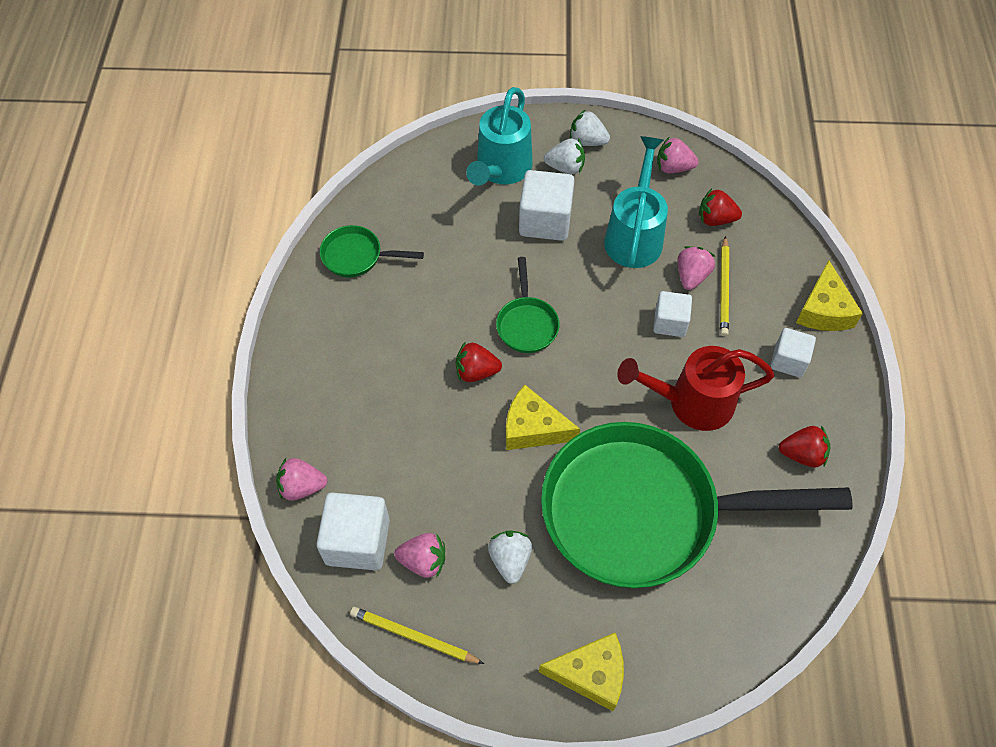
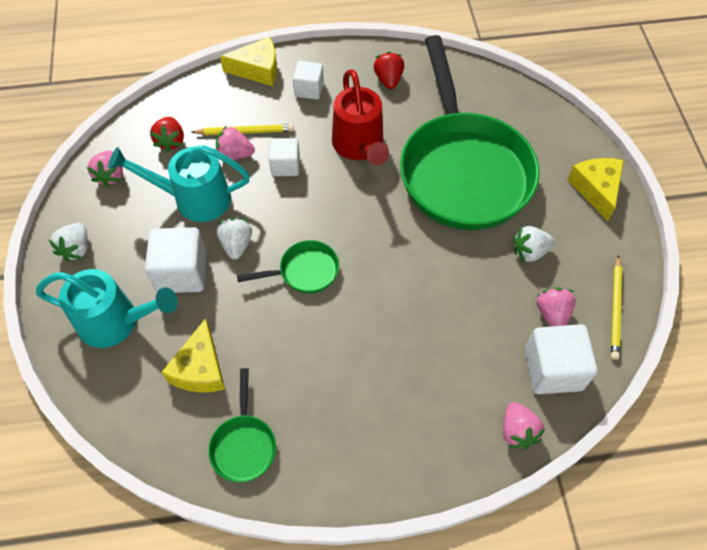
camera: 100 degrees left, 0 degrees up
red strawberry [455,341,502,382] -> none
yellow cheese [506,385,580,450] -> yellow cheese moved to [161,318,225,393]
white strawberry [544,138,585,174] -> white strawberry moved to [216,218,252,260]

